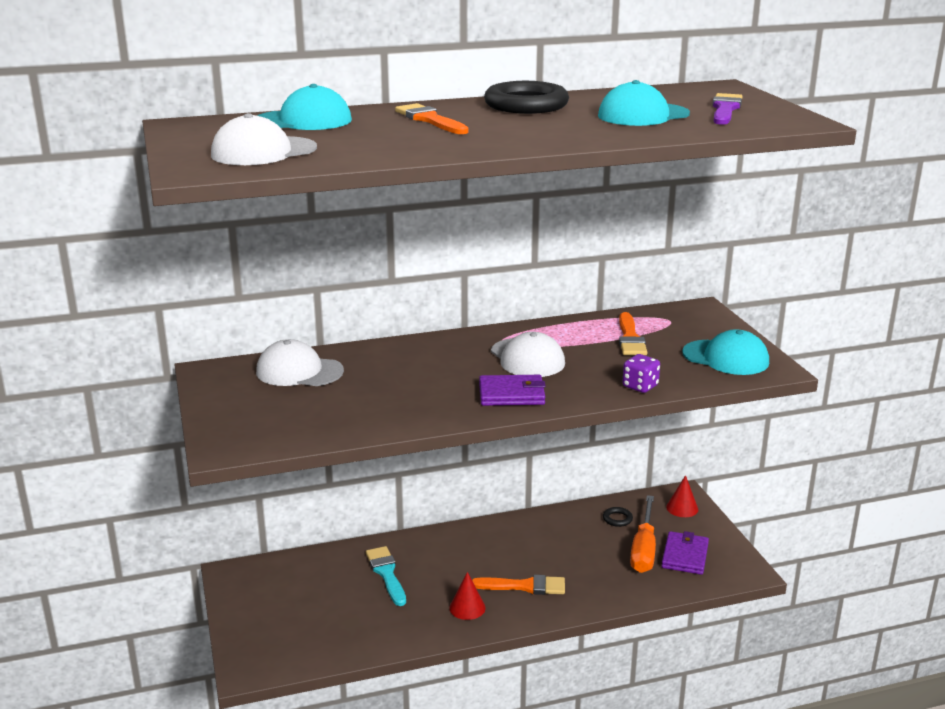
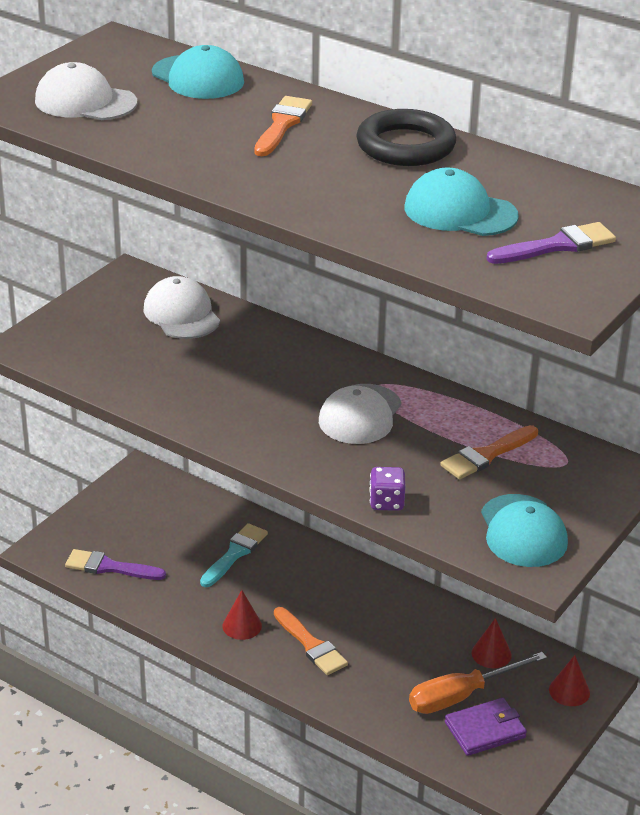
camera: 50 degrees right, 10 degrees up
purple wallet [479,375,546,406] -> none
black ring [603,507,633,527] -> red cone [472,618,512,668]
none -> purple brush [65,549,166,580]

